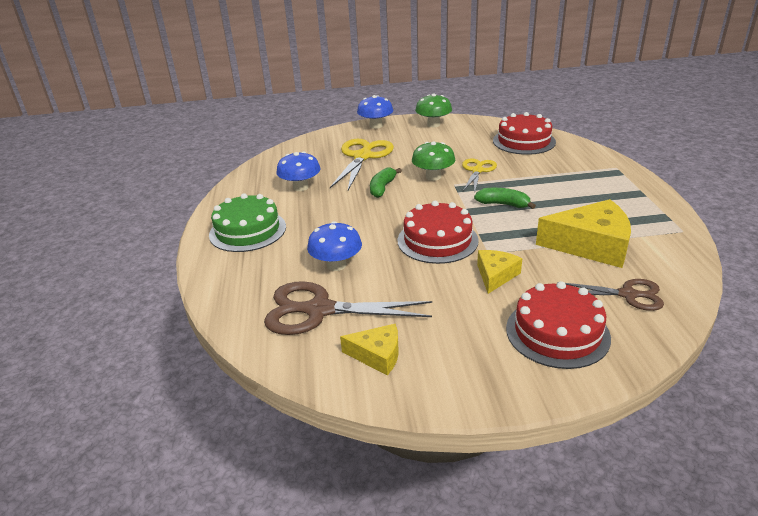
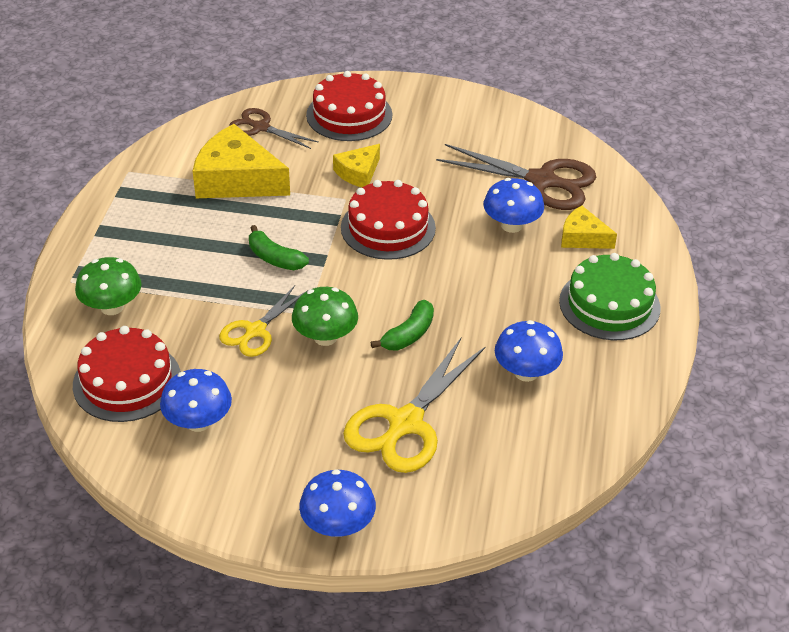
camera: 165 degrees left, 10 degrees up
yellow cheese [340,324,399,375] -> yellow cheese moved to [561,206,617,249]
green mushroom [415,94,452,127] -> green mushroom moved to [75,257,142,315]
none -> blue mushroom [160,369,232,432]

